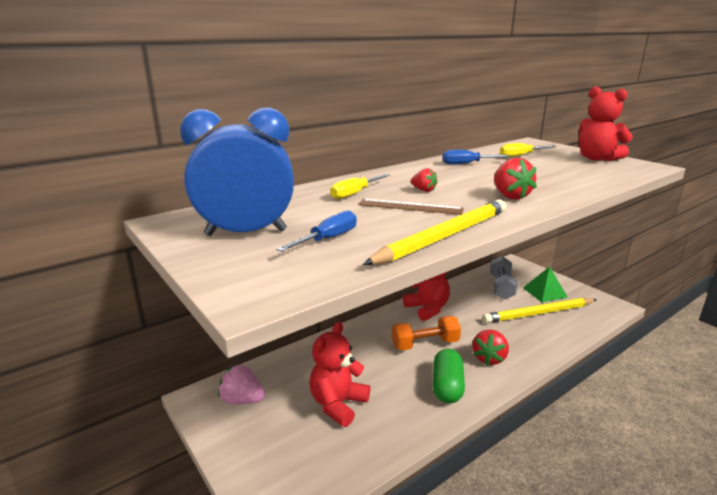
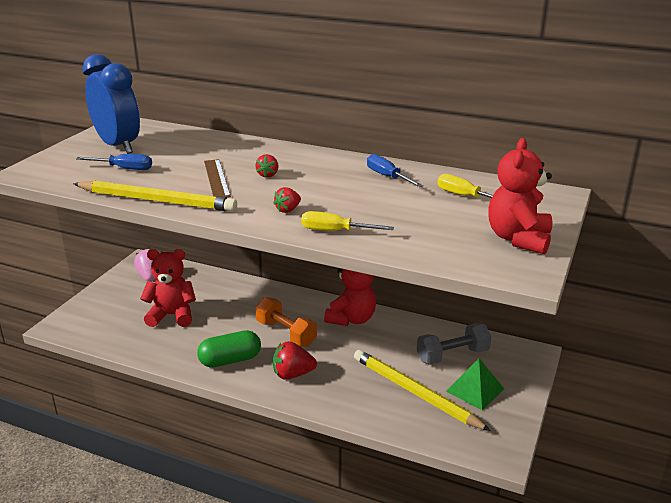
camera: 60 degrees right, 5 degrees up
yellow screwdriver [330,174,390,199] -> yellow screwdriver moved to [301,211,394,231]
red strawberry [494,158,537,200] -> red strawberry [273,187,301,213], size x0.60

